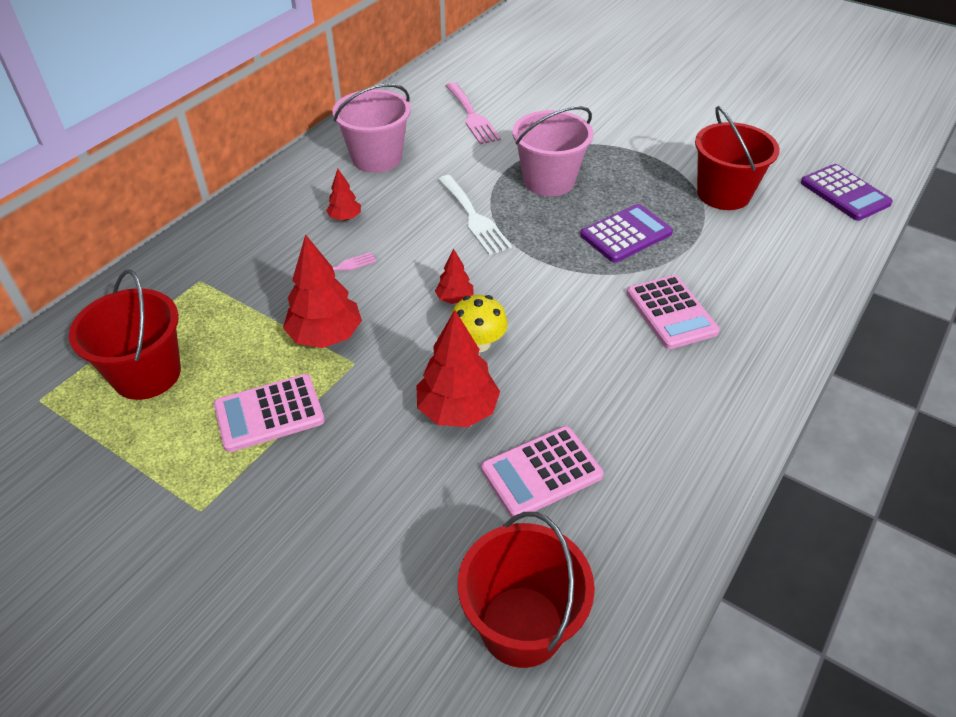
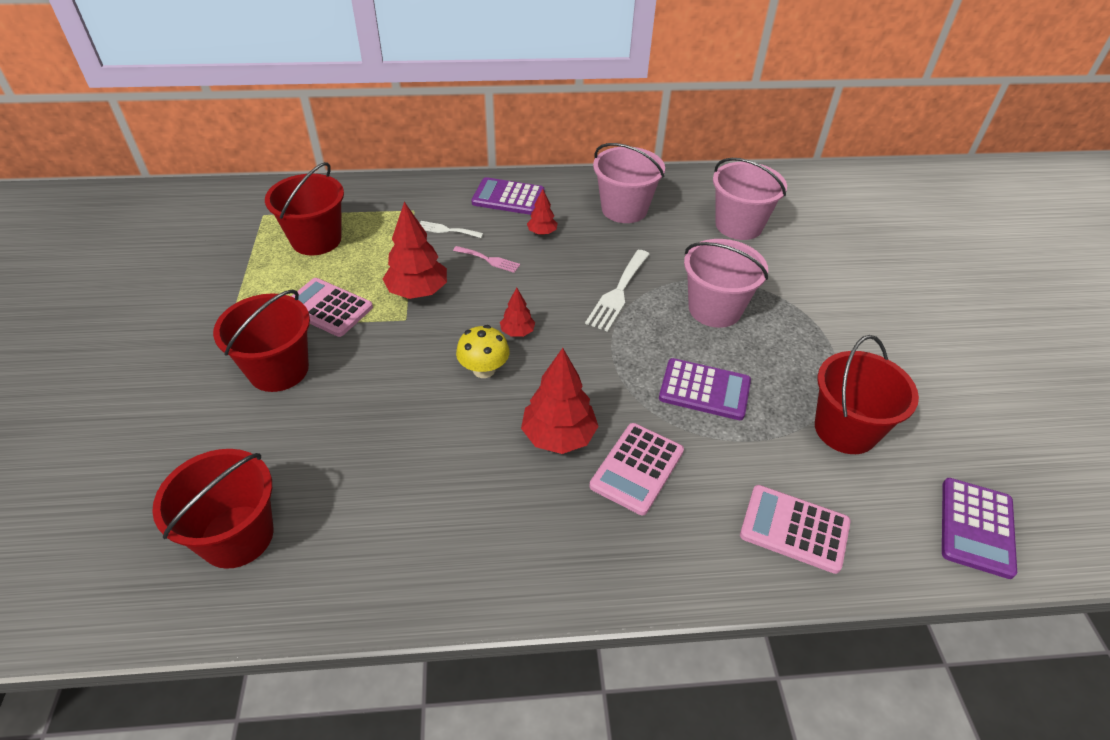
camera: 50 degrees right, 0 degrees up
red tree [416,310,500,427] -> red tree moved to [521,348,599,454]
pink fork [446,82,501,144] -> pink bucket [713,158,787,240]
pink calculator [481,426,603,517] -> pink calculator moved to [740,485,851,574]
none -> red bucket [213,290,310,392]
none -> white fork [420,221,484,238]
none -> purple calculator [471,177,545,215]

